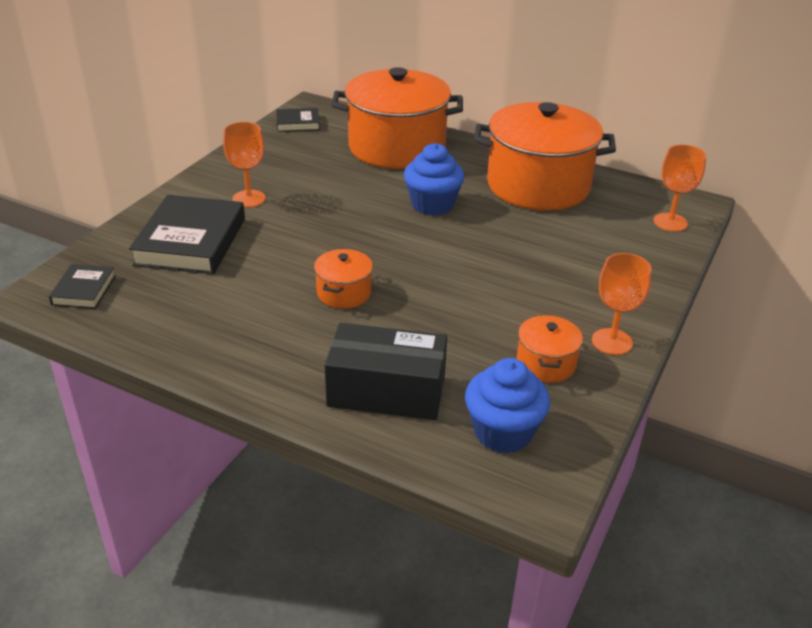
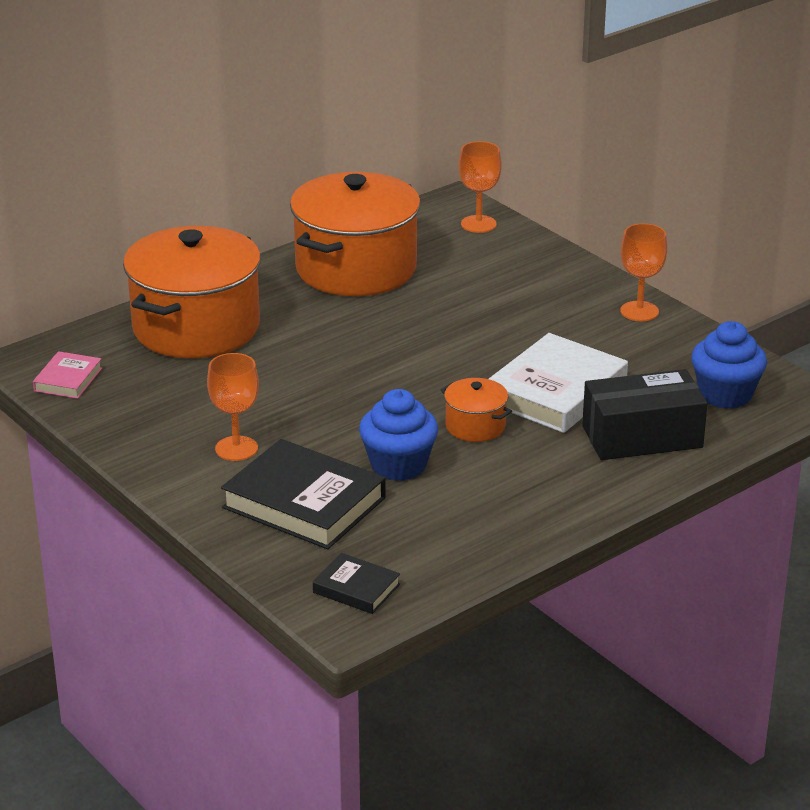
camera: 65 degrees left, 5 degrees down
black book [276,108,320,132] -> pink book [33,351,102,399]
black box [325,323,447,420] -> black box turned 45 degrees clockwise [582,369,707,460]
blue cupcake [404,143,464,216] -> blue cupcake moved to [359,389,438,481]
orange pot [517,315,583,383] -> none
none -> white book [489,333,628,433]

